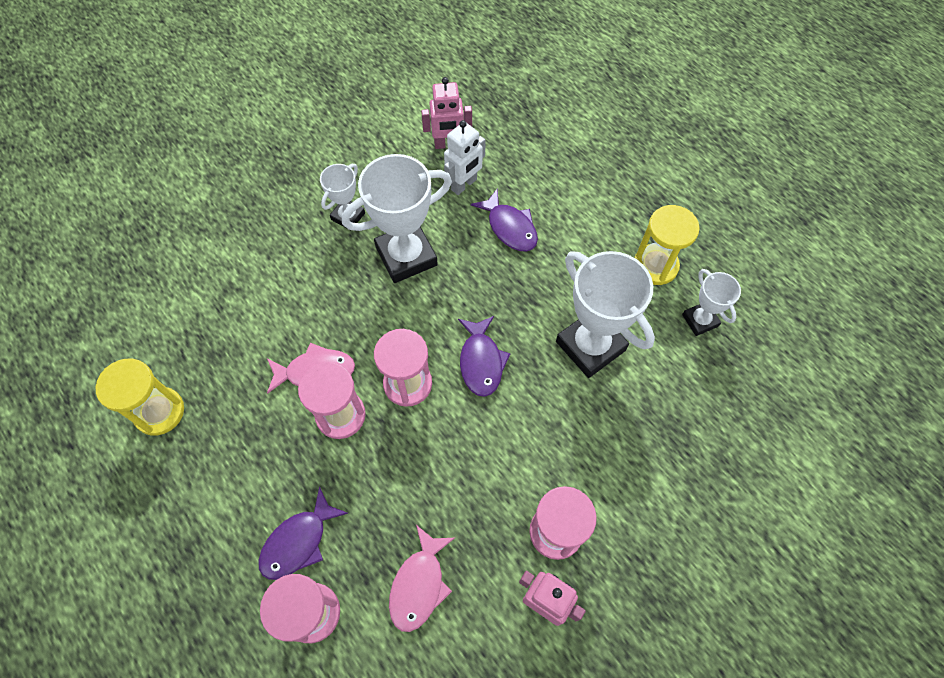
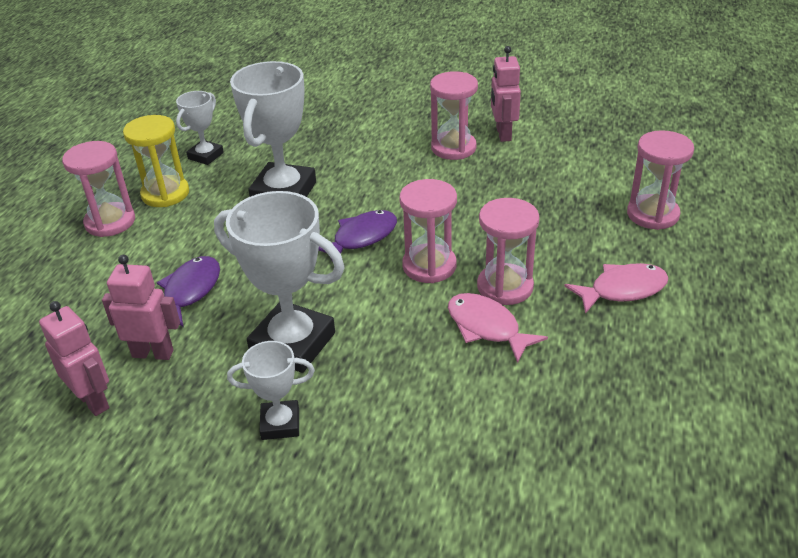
camera: 125 degrees left, 25 degrees down
yellow hourglass [96,359,184,436] -> none
purple fish [258,487,349,580] -> none
pink fish [389,525,455,632] -> pink fish moved to [564,263,669,314]
white robot [444,120,486,195] -> pink robot [102,255,180,360]
none -> pink hourglass [62,141,135,237]

